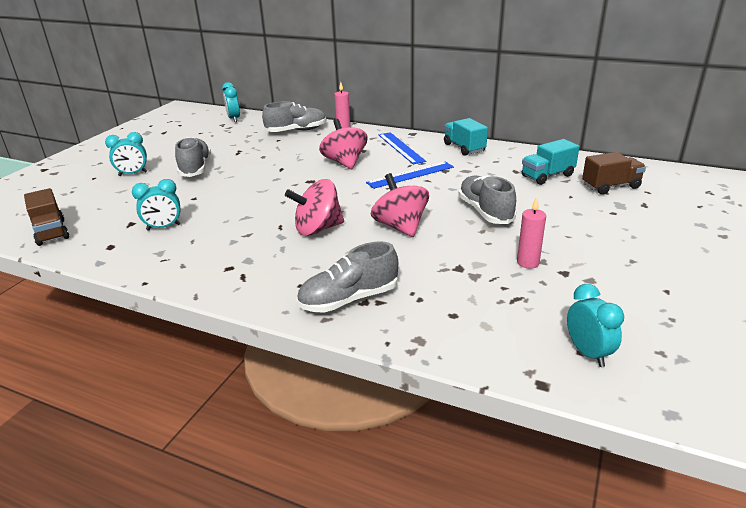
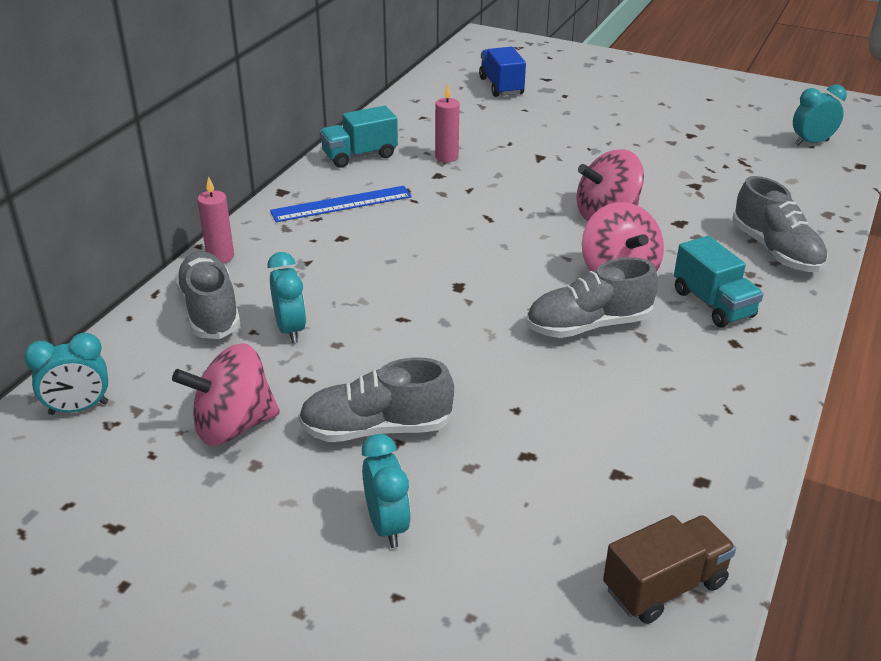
camera: 90 degrees left, 5 degrees up
turquoise clock [132,179,181,231] -> turquoise clock moved to [268,252,306,343]
pink spinning top [319,119,368,169] -> pink spinning top moved to [172,343,280,446]
blue ruler [366,162,454,189] -> none
grey shoe [458,175,516,224] -> grey shoe moved to [526,257,658,338]
pink candle [517,197,546,268] -> pink candle moved to [435,84,460,162]
turquoise truck [522,139,579,185] -> turquoise truck moved to [674,236,763,327]
brown truck [582,152,646,195] -> blue truck [479,47,526,97]

